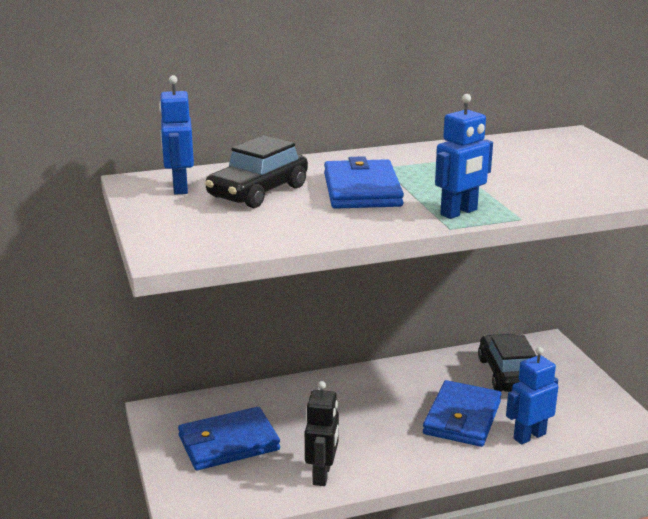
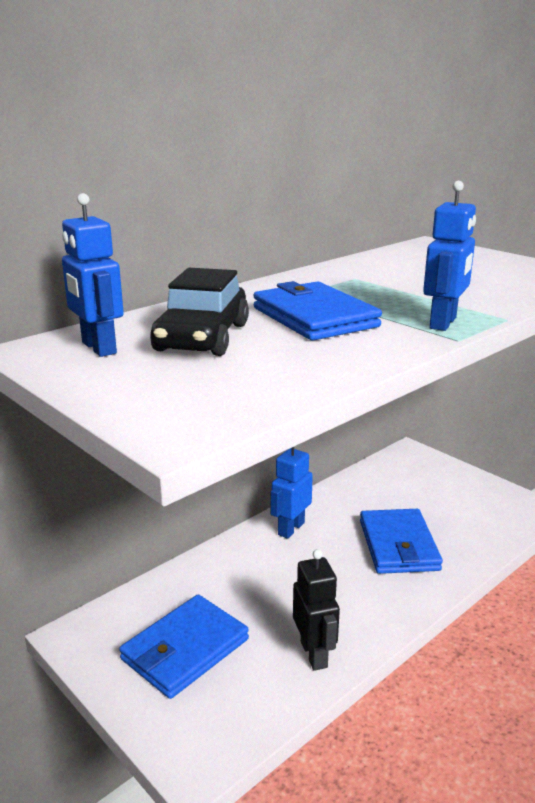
camera: 25 degrees left, 0 degrees up
black car [478,334,536,392] -> none
blue robot [506,347,558,445] -> blue robot moved to [271,446,313,539]

